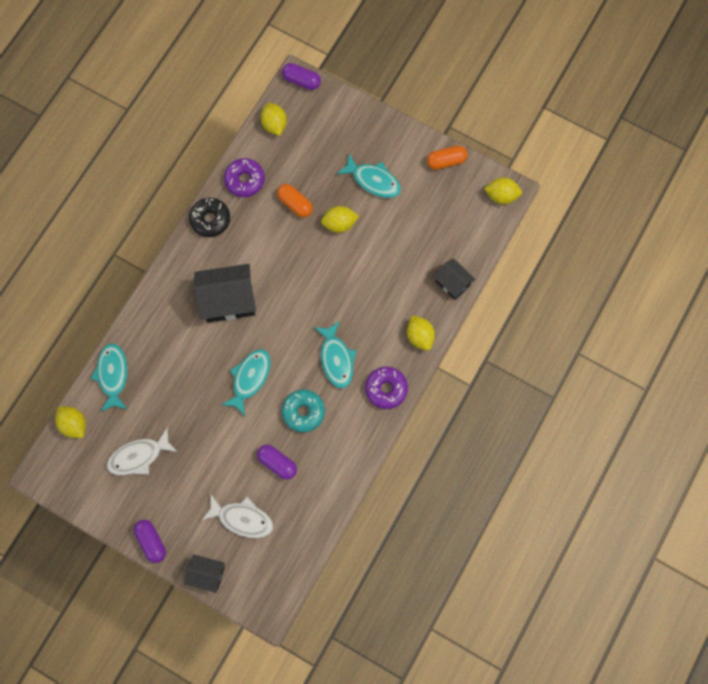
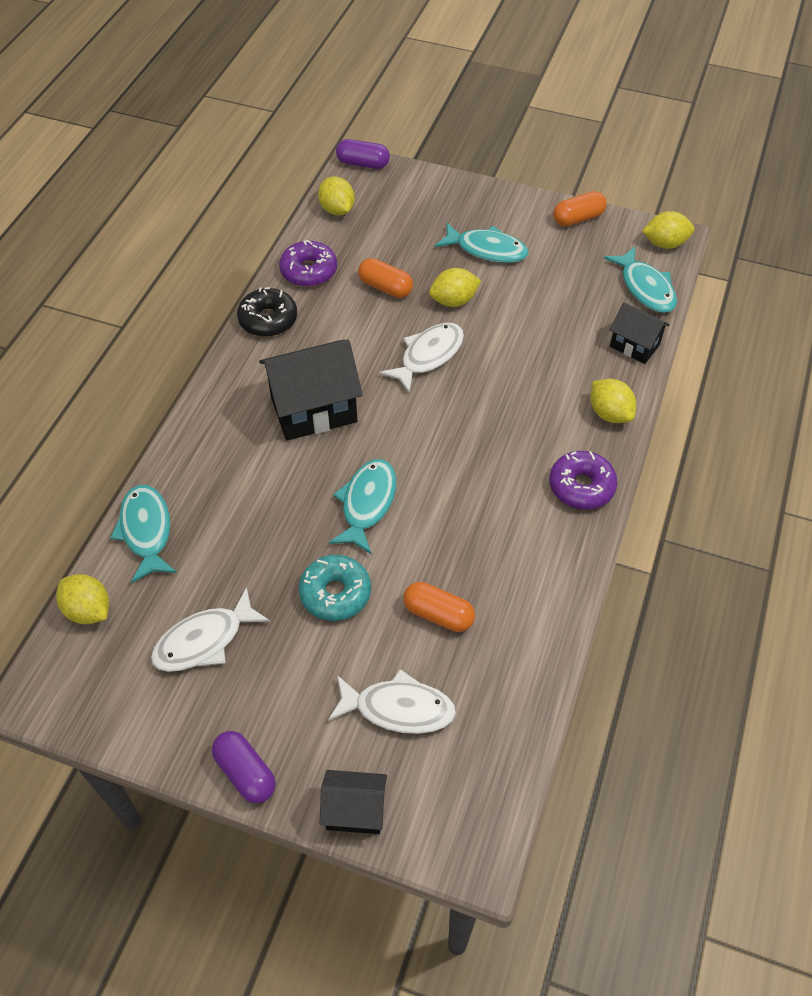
camera: 10 degrees left, 20 degrees down
purple capsule [257,445,297,480] -> orange capsule [403,582,475,632]
turquoise donut [282,390,325,432] -> turquoise donut moved to [299,555,371,621]
turquoise fish [314,321,357,388] -> turquoise fish moved to [604,247,677,313]
none -> white fish [379,323,464,393]

